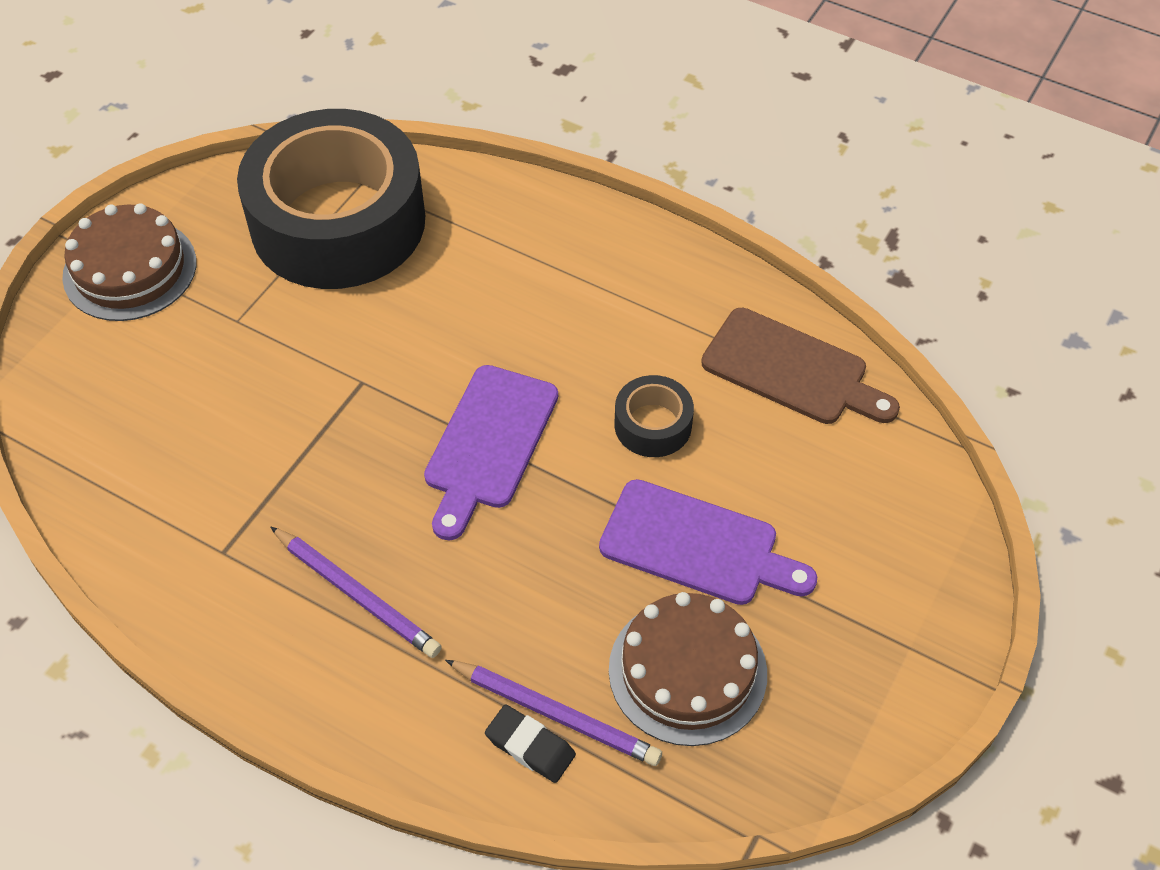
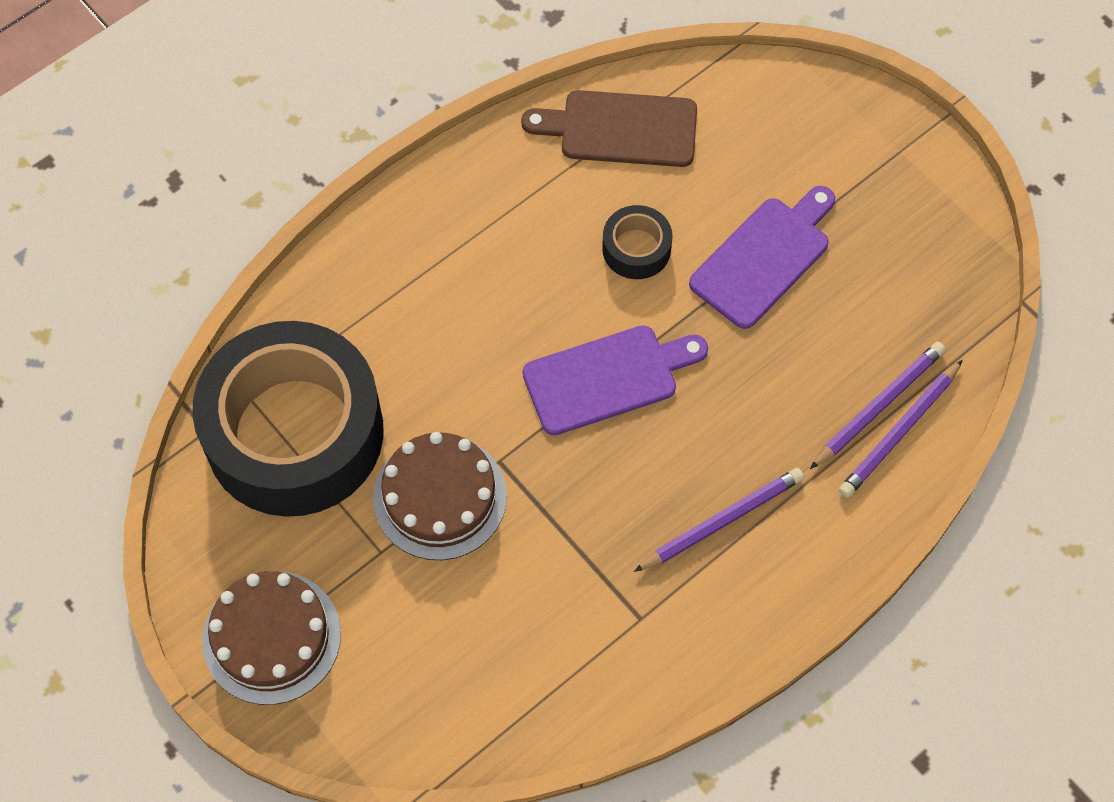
camera: 70 degrees left, 10 degrees up
purple cutting board [424,365,558,541] -> purple cutting board turned 60 degrees counterclockwise [523,325,708,435]
black eraser [485,705,576,783] -> purple pencil [839,360,963,498]
brown cake [609,592,767,746] -> brown cake moved to [373,432,507,560]
brown cutting board [701,308,900,424] -> brown cutting board turned 135 degrees counterclockwise [521,90,697,167]

